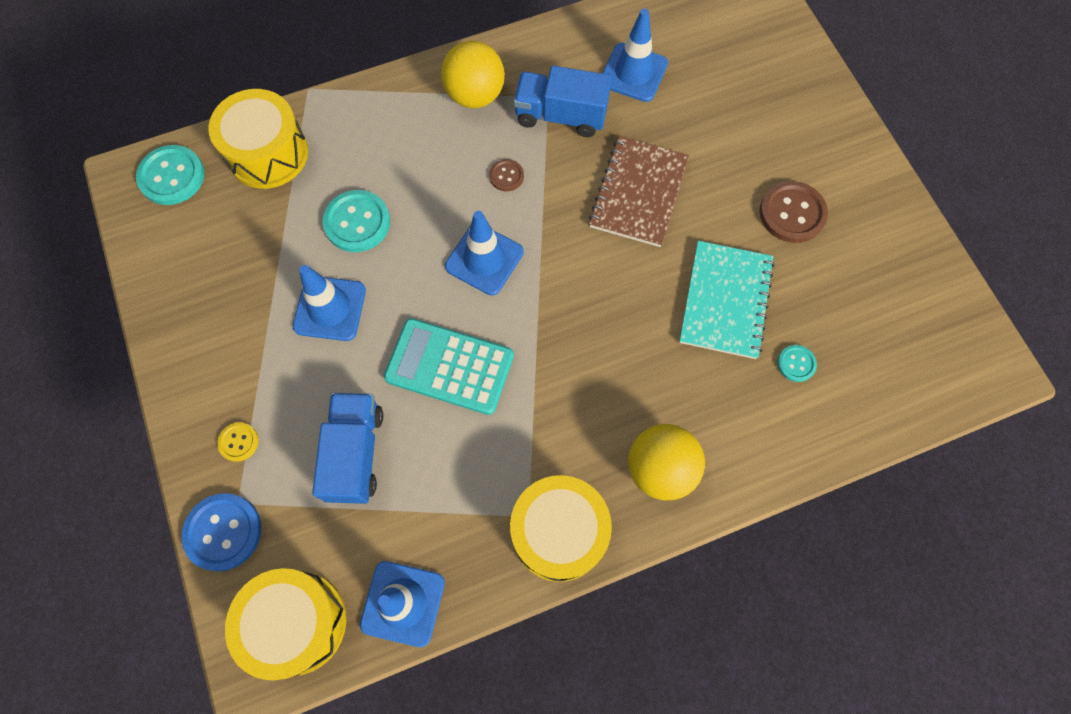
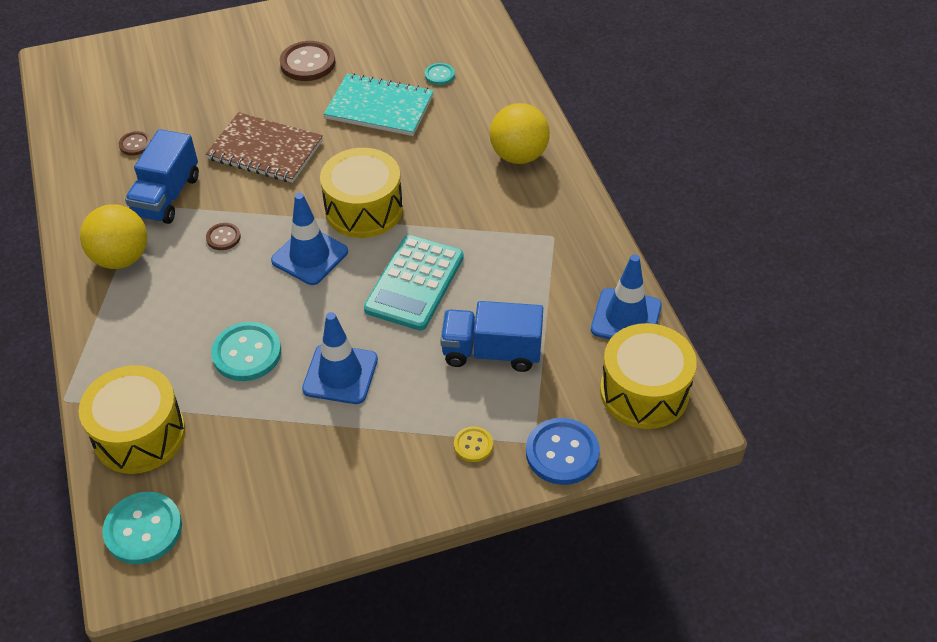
camera: 85 degrees left, 20 degrees down
yellow drum [510,475,612,582] -> yellow drum moved to [320,148,403,238]
blue traffic cone [602,9,668,102] -> brown button [119,131,151,156]

